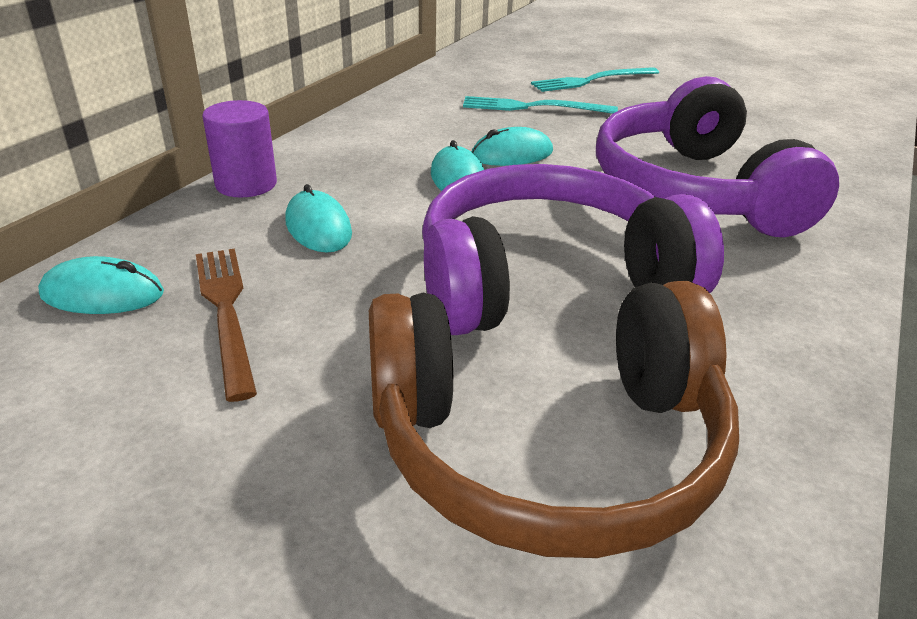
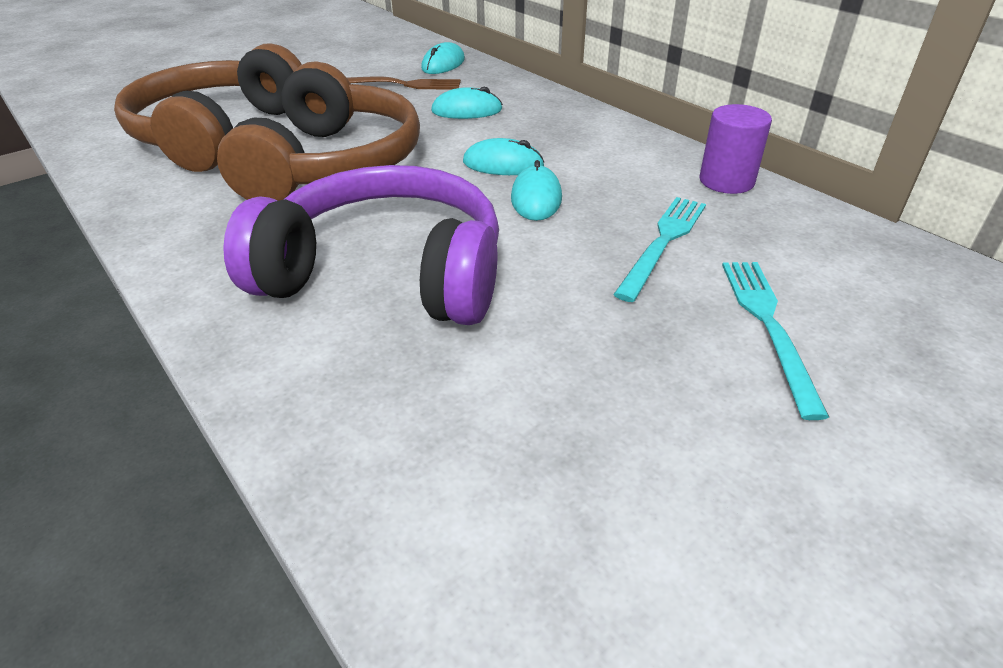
camera: 115 degrees right, 5 degrees up
purple cylinder [202,100,277,197] -> purple cylinder moved to [700,104,772,194]
purple headphones [422,164,724,335] -> brown headphones [217,61,420,201]

